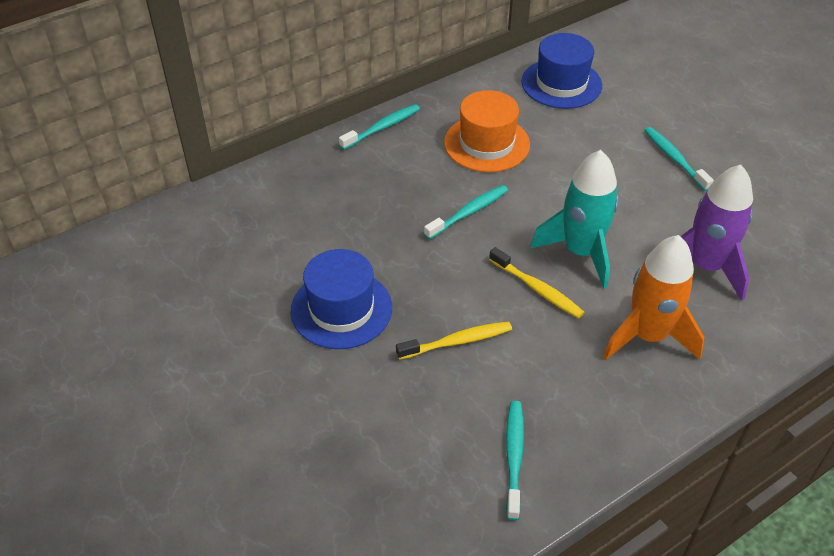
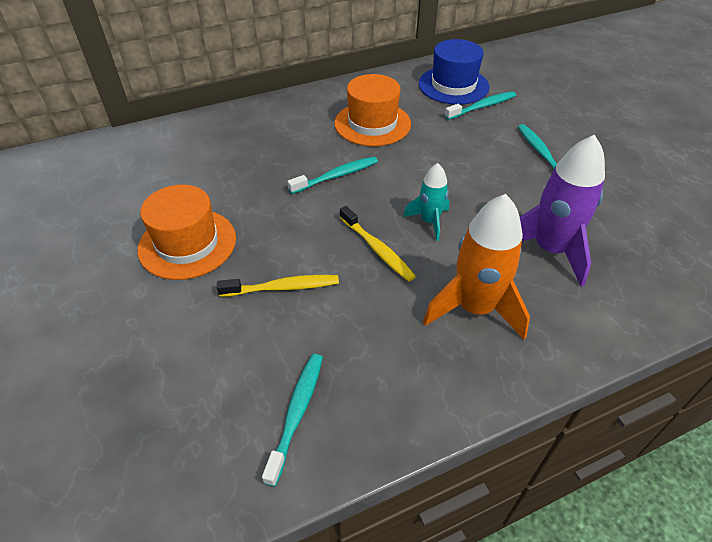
camera: 10 degrees right, 0 degrees up
blue hat [291,249,392,349] -> orange hat [138,185,236,280]
turquoise toothbrush [339,104,420,150] -> turquoise toothbrush moved to [444,91,516,120]
turquoise rocket [530,150,619,288] -> turquoise rocket [403,163,449,241], size x0.56

